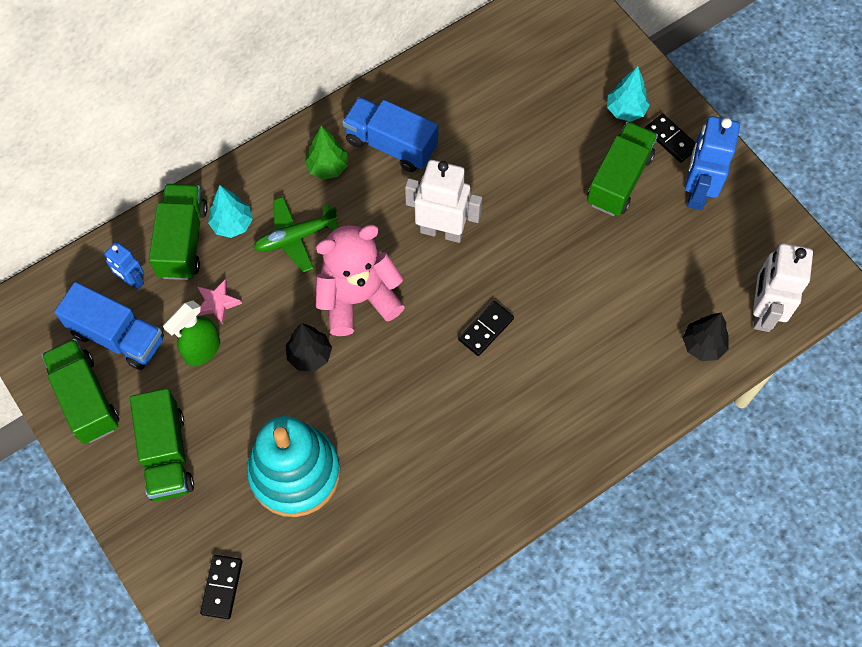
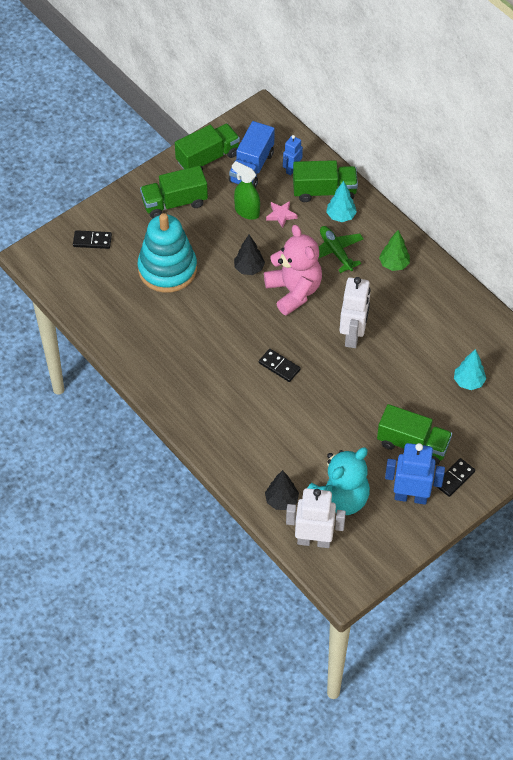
camera: 85 degrees right, 10 degrees down
blue truck [342,97,438,172] -> none
turquoise tree [607,66,650,122] -> turquoise tree moved to [454,349,486,390]
none -> turquoise teddy bear [308,448,370,515]

